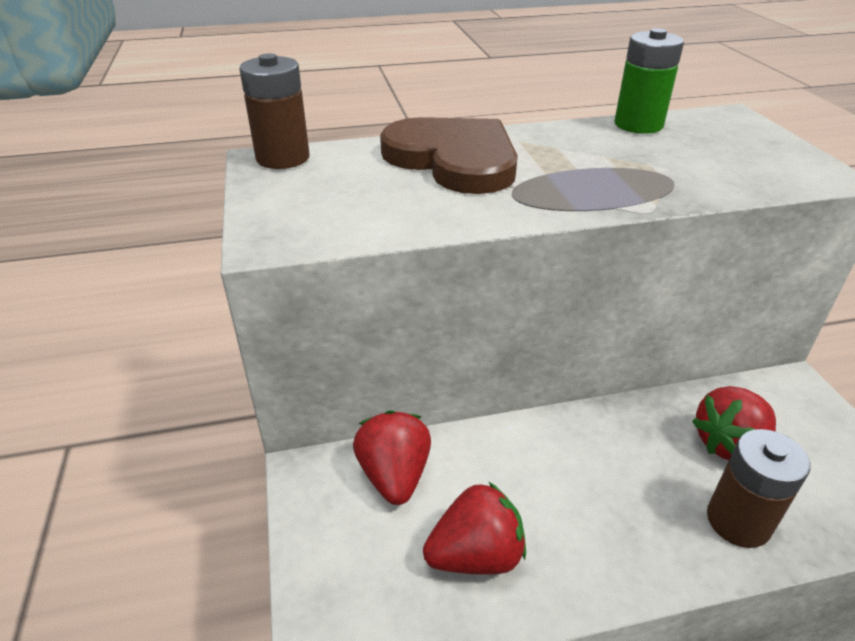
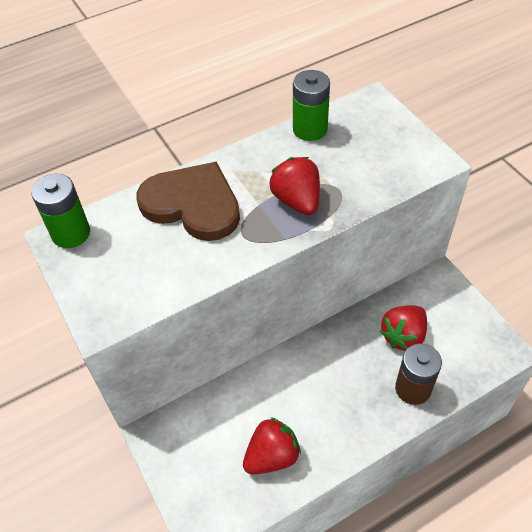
camera: 15 degrees left, 15 degrees up
brown battery [239,53,309,169] -> green battery [31,174,90,248]
red strawberry [353,410,431,505] -> red strawberry moved to [269,157,320,215]

